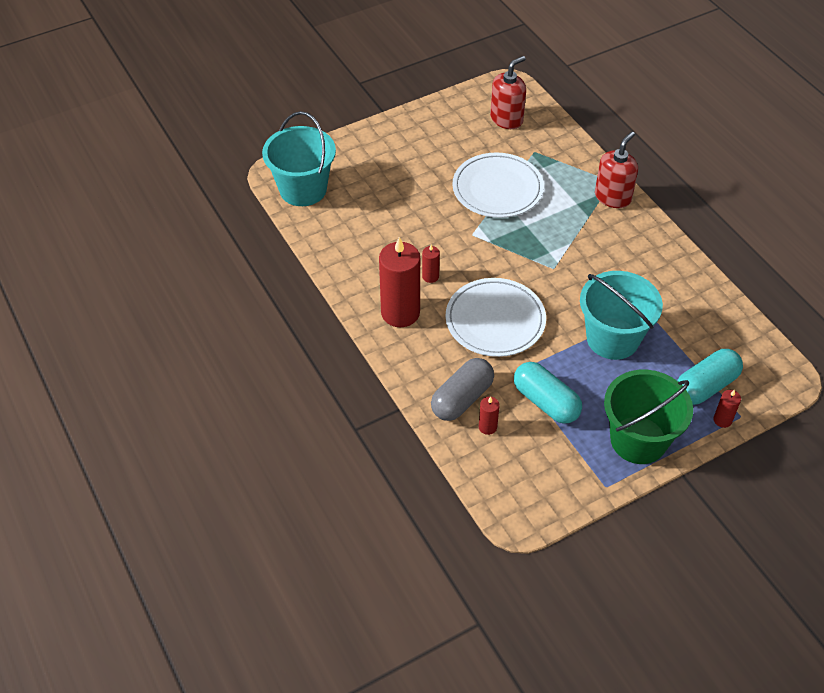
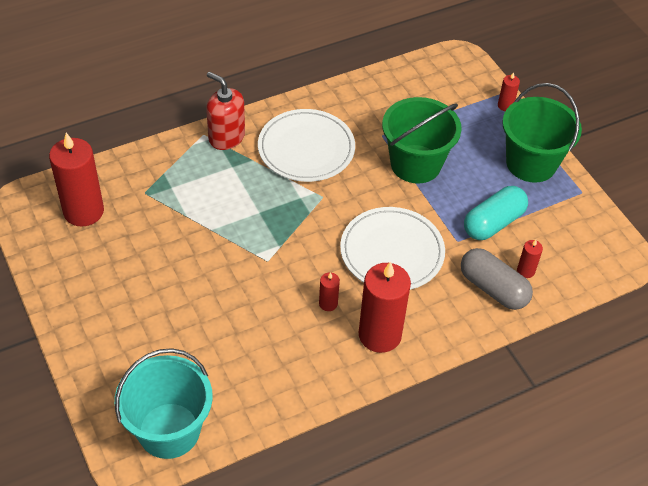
camera: 90 degrees left, 0 degrees up
white plate [452,152,544,218] -> white plate moved to [258,109,355,182]
red soap dispenser [490,56,526,129] -> red candle [49,133,104,227]
turquoise bucket [580,271,663,360] -> green bucket [382,97,462,183]
turquoise capsule [677,349,743,405] -> none

